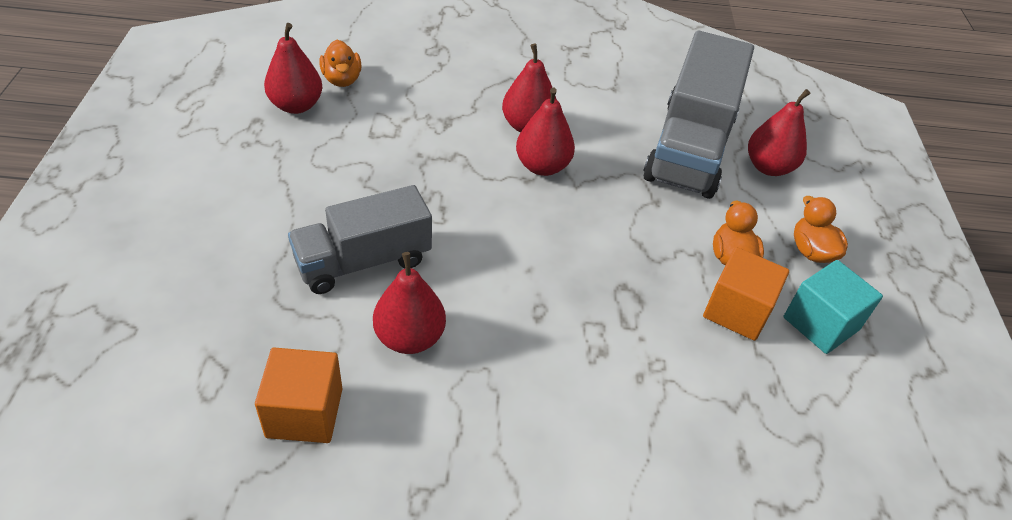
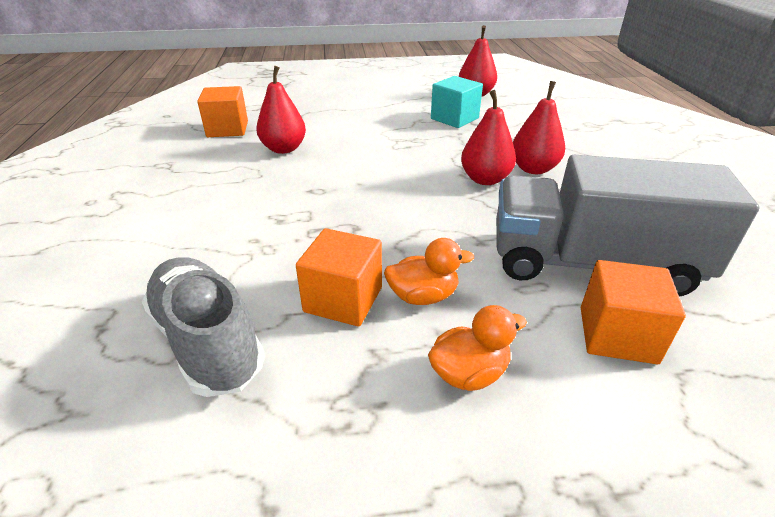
camera: 85 degrees right, 10 degrees down
grey truck [288,185,432,294] -> none
orange duck [319,40,362,87] -> none
red pear [748,89,810,176] -> orange cube [581,260,686,364]
turquoise cube [784,260,883,354] -> turquoise cube moved to [431,76,483,128]
none -> grey shoe [142,257,265,397]

